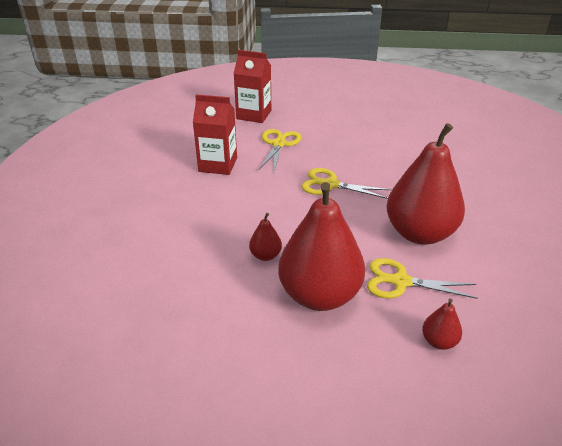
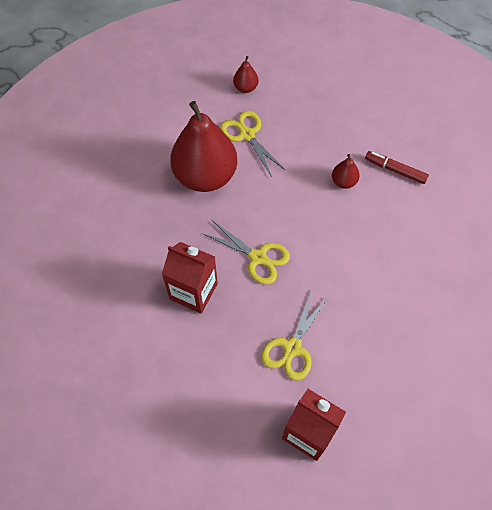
camera: 165 degrees left, 25 degrees up
red carton [193,94,237,175] -> red carton moved to [162,242,218,314]
red pear [278,182,365,311] -> none
yellow scissors [367,258,478,299] -> yellow scissors turned 150 degrees counterclockwise [220,111,285,177]
none -> red marker [365,151,429,184]

